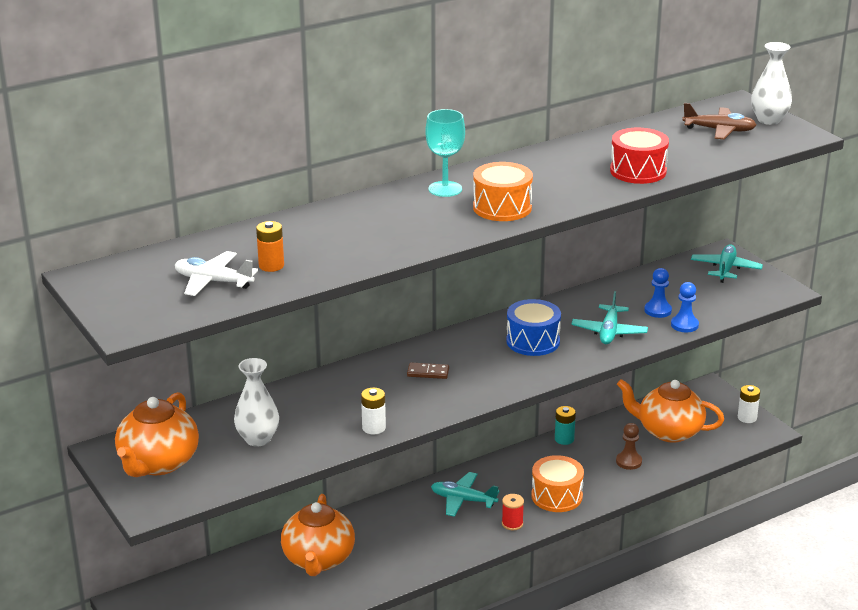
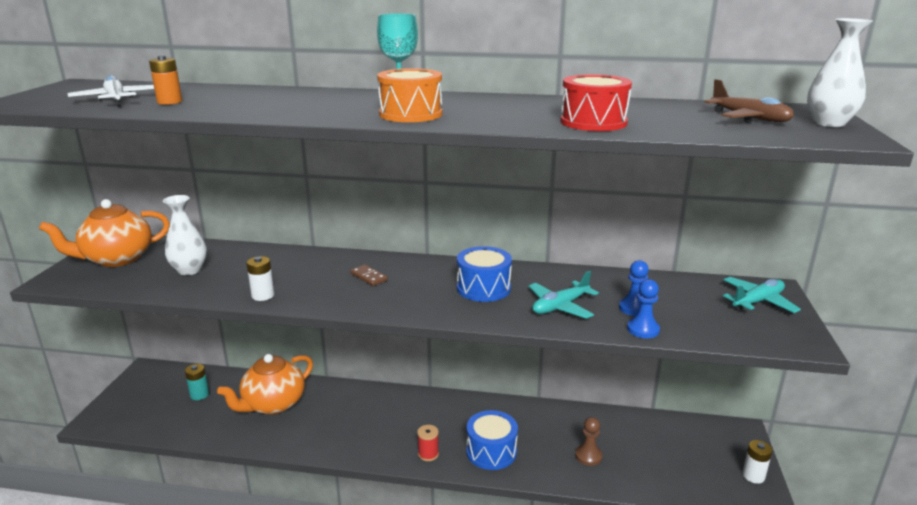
camera: 40 degrees right, 5 degrees down
turquoise plane [431,472,499,517] -> none
orange drum [531,455,584,512] -> blue drum [466,410,518,470]
turquoise battery [555,406,576,445] -> turquoise battery moved to [185,364,209,400]
orange teapot [617,379,724,442] -> none

